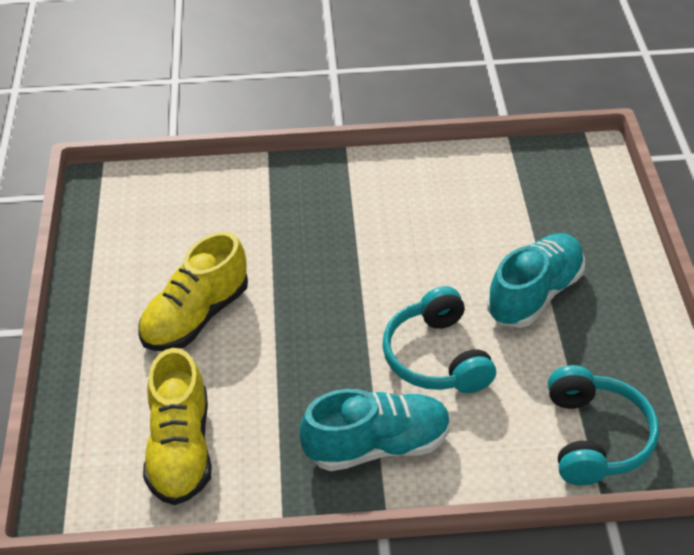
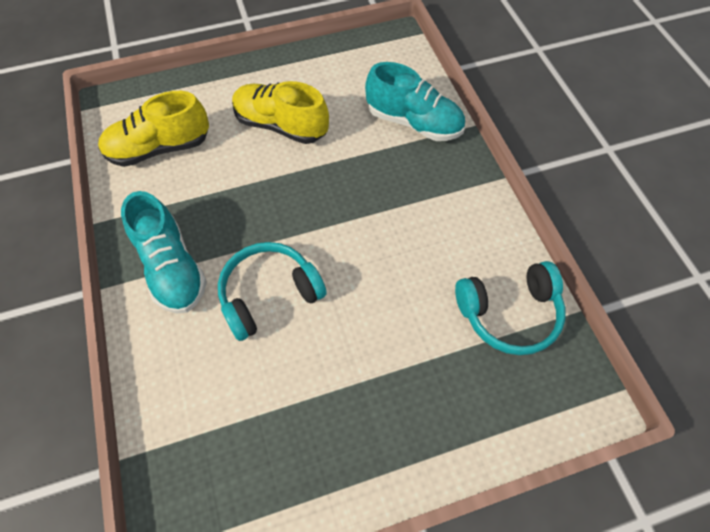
camera: 75 degrees right, 15 degrees up
turquoise shoe [487,233,585,328] -> turquoise shoe moved to [365,62,465,141]
turquoise headphones [548,365,659,486] -> turquoise headphones moved to [455,261,566,355]

